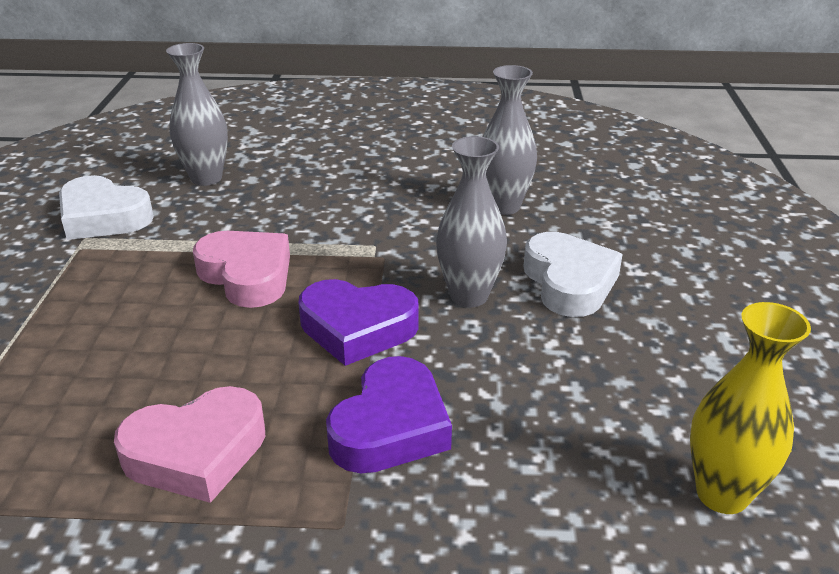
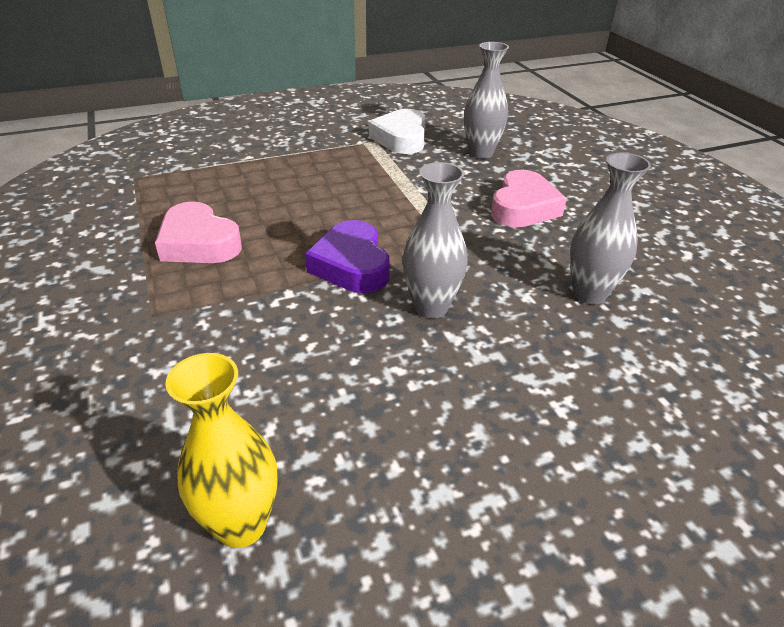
camera: 65 degrees right, 5 degrees up
pink heart [193,231,290,308] -> pink heart moved to [491,170,567,227]
purple heart [326,356,452,473] -> none
white heart [523,232,623,317] -> none

